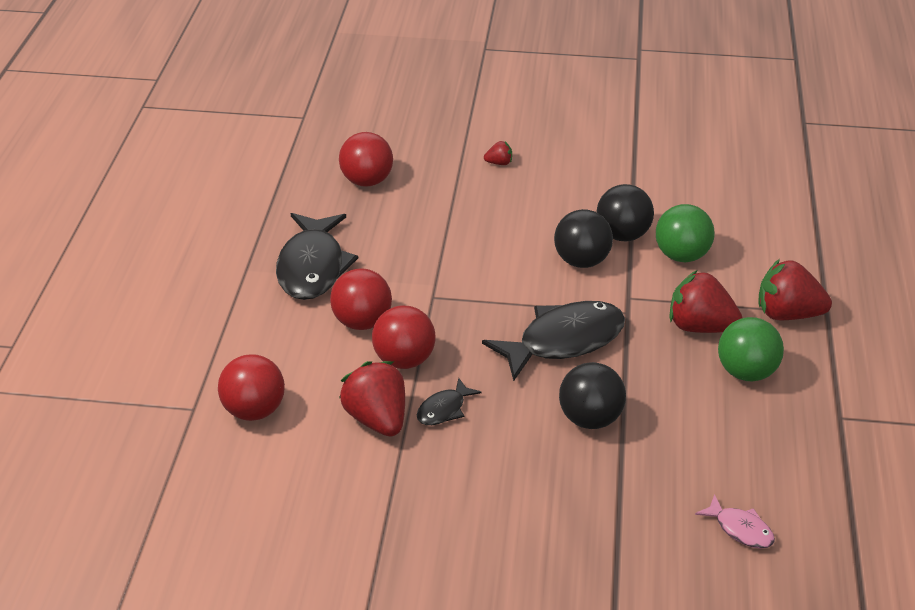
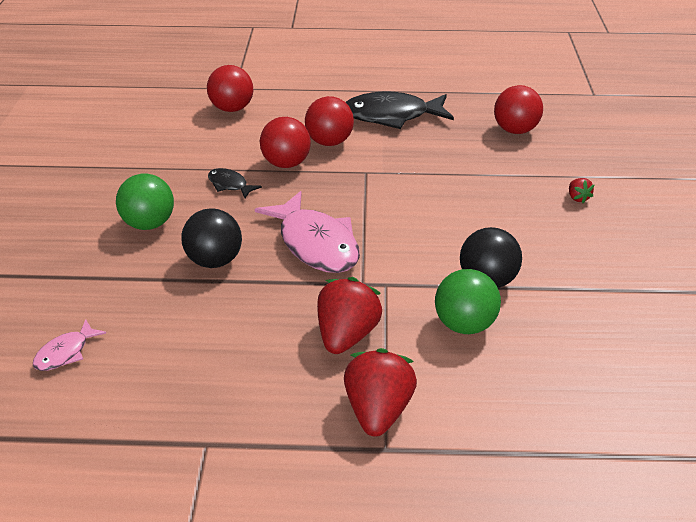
camera: 85 degrees right, 0 degrees up
red strawberry [339,361,405,437] -> none
black fish [482,301,625,381] -> pink fish [254,191,360,273]
black ball [554,209,613,268] -> none
green ball [718,317,784,381] -> green ball moved to [116,174,174,230]

